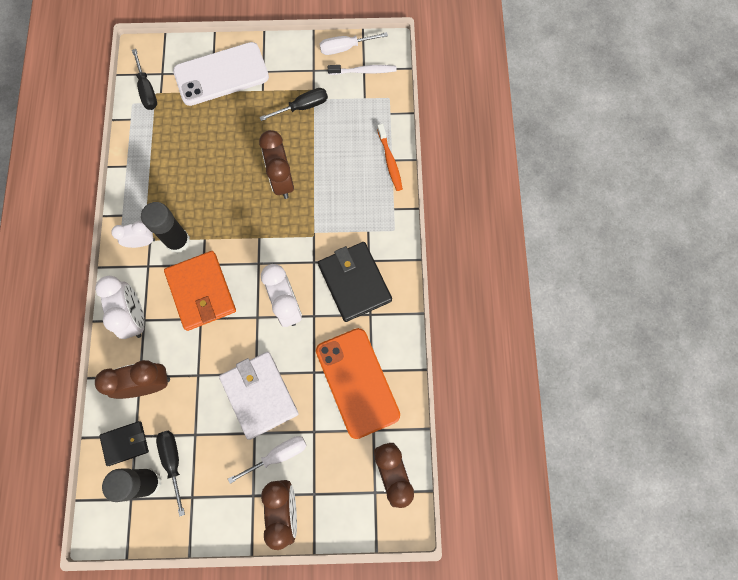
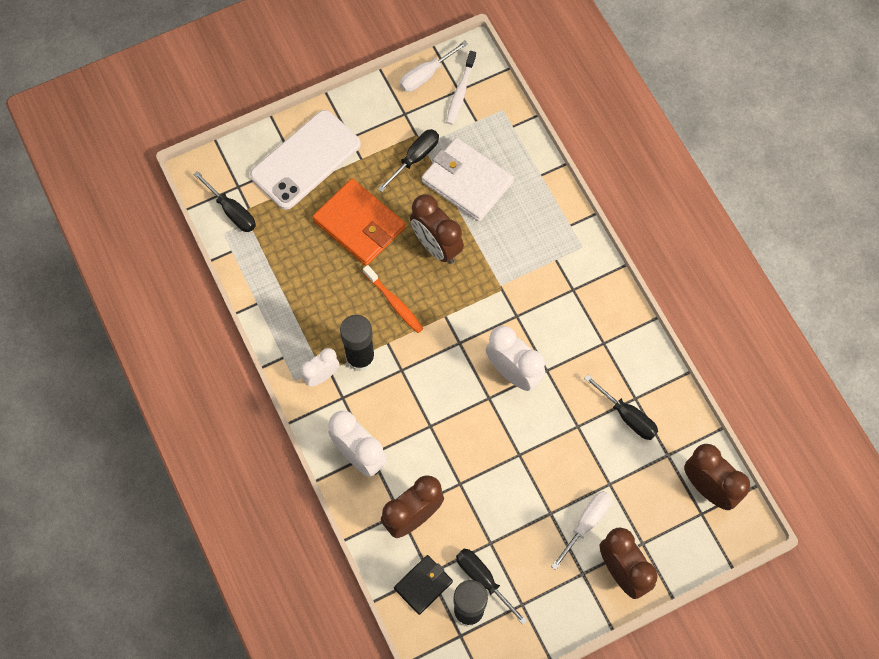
camera: 25 degrees left, 5 degrees down
orange wallet [164,251,236,331] -> orange wallet moved to [312,179,406,266]
white wallet [219,352,299,440] -> white wallet moved to [422,138,514,222]
orange phone [316,328,400,439] -> black screwdriver [584,374,658,440]
black wallet [318,242,392,322] -> none
white toothbrush [328,65,397,75] -> white toothbrush turned 135 degrees clockwise [446,51,476,125]
orange toothbrush [377,124,403,191] -> orange toothbrush moved to [363,265,424,333]

